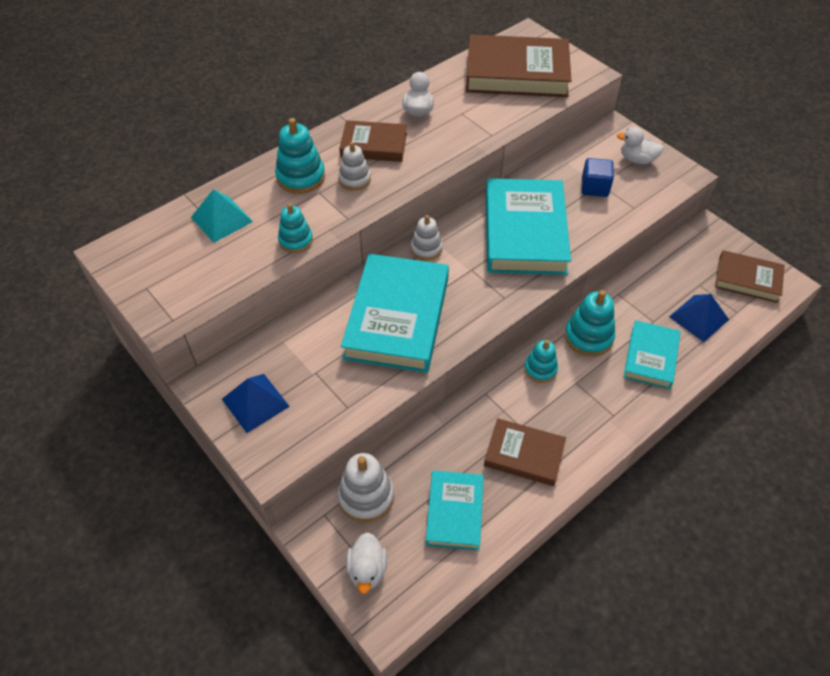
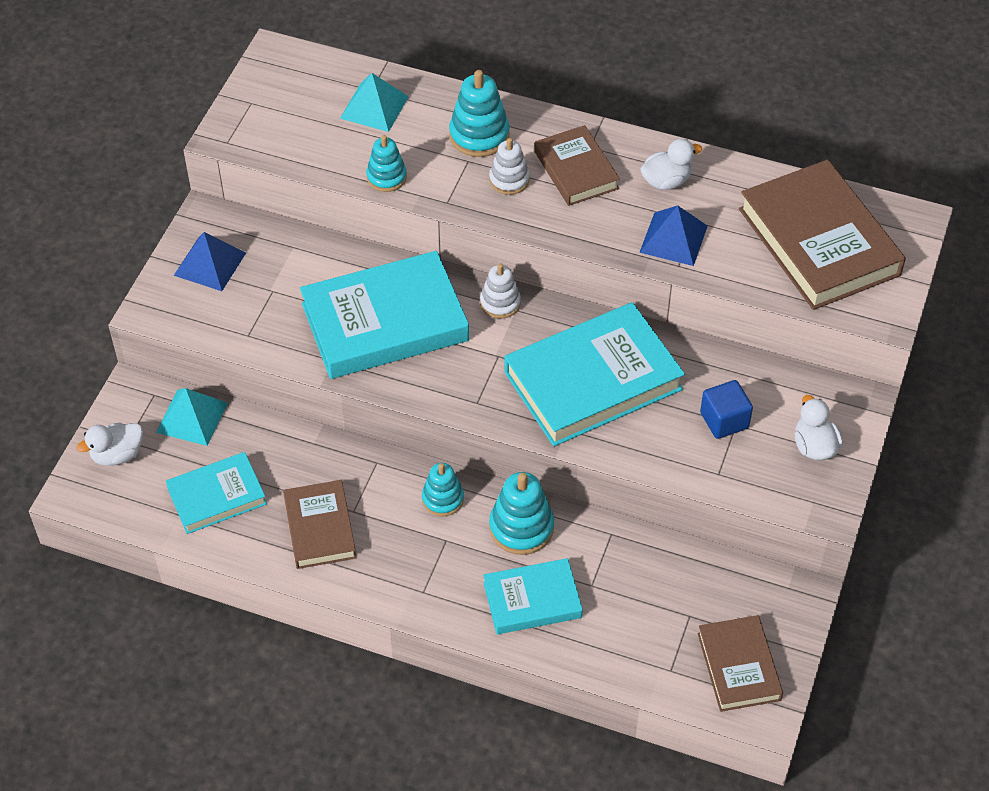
camera: 60 degrees right, 0 degrees up
white stacking toy [337,453,394,522] -> turquoise pyramid [156,388,228,446]
blue pyramid [669,294,729,342] -> blue pyramid moved to [639,205,708,266]

